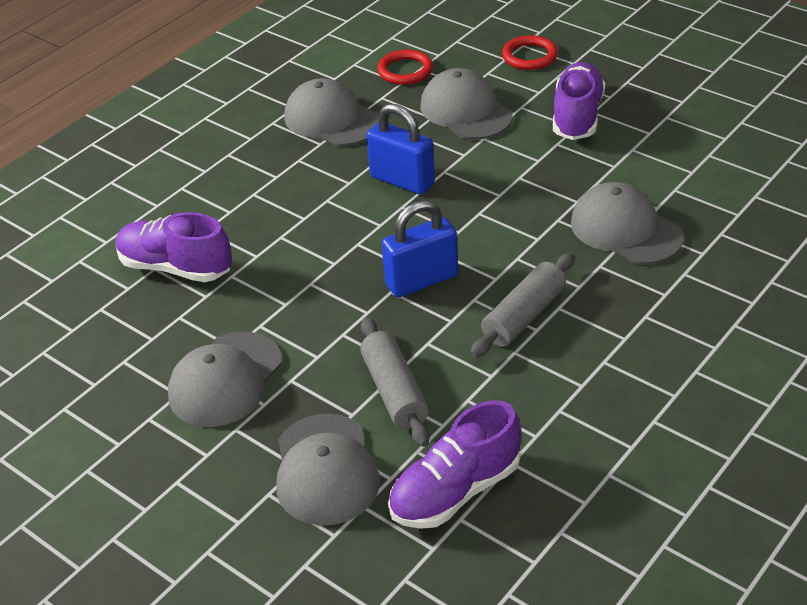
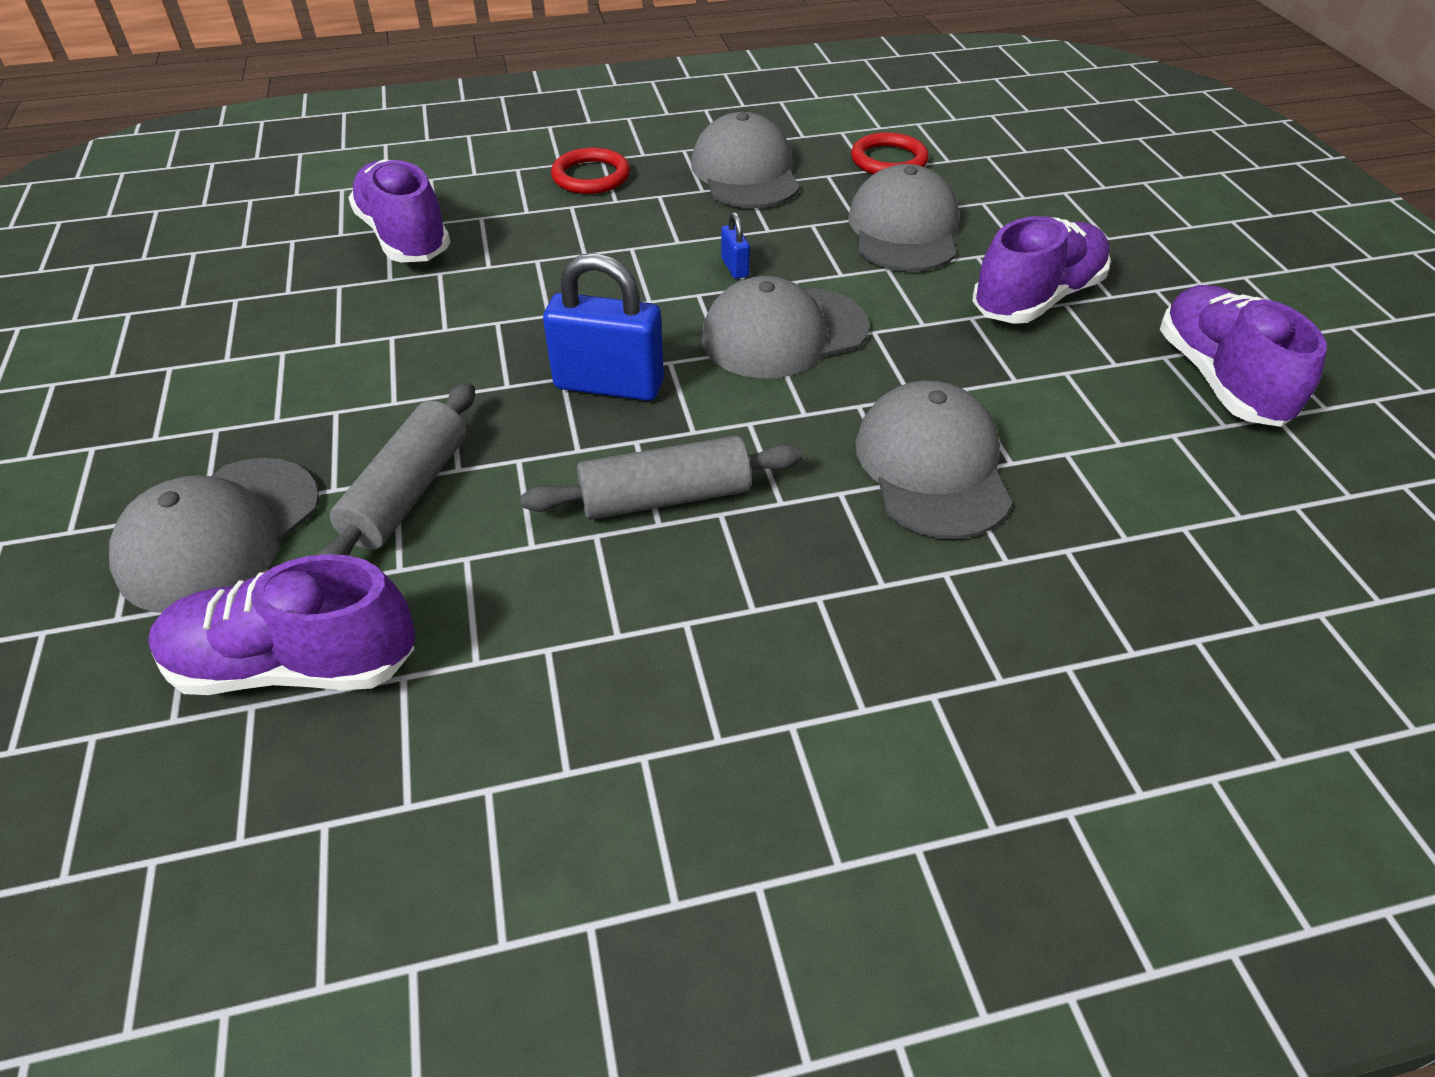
camera: 35 degrees right, 5 degrees up
grey cap [168,332,282,427] -> grey cap moved to [702,276,869,378]
blue padlock [366,103,435,195] -> blue padlock [721,212,750,279], size x0.46
red ring [502,35,558,70] -> red ring moved to [551,148,630,194]
none -> purple shoe [1160,285,1327,427]

